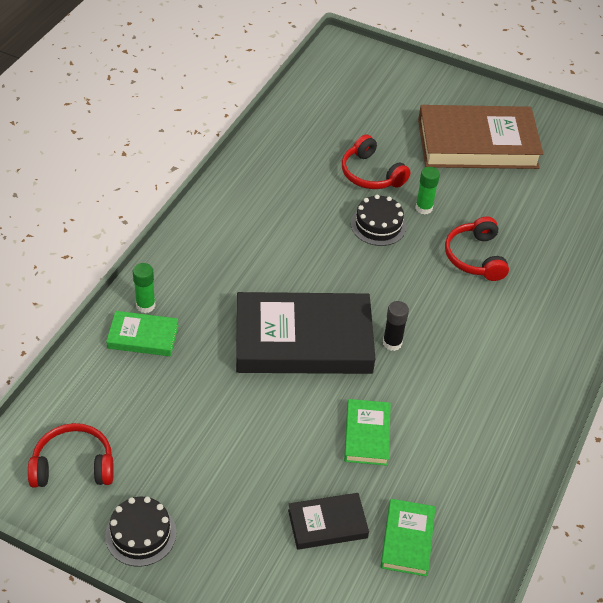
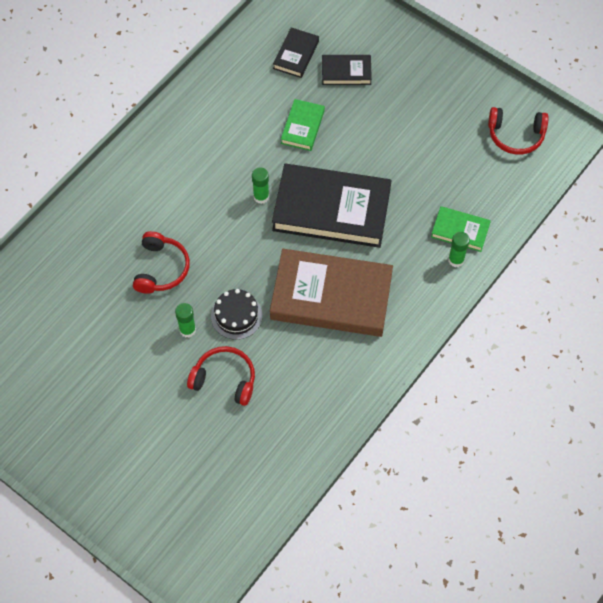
camera: 165 degrees left, 15 degrees up
black cake [105,497,177,567] -> none
red headphones [342,134,410,189] -> red headphones turned 45 degrees counterclockwise [187,346,255,406]
green book [381,499,435,577] -> black book [273,27,319,78]
black glue stick [383,301,409,351] -> green glue stick [252,167,269,204]
brown book [418,105,543,169] -> brown book moved to [270,249,393,337]

